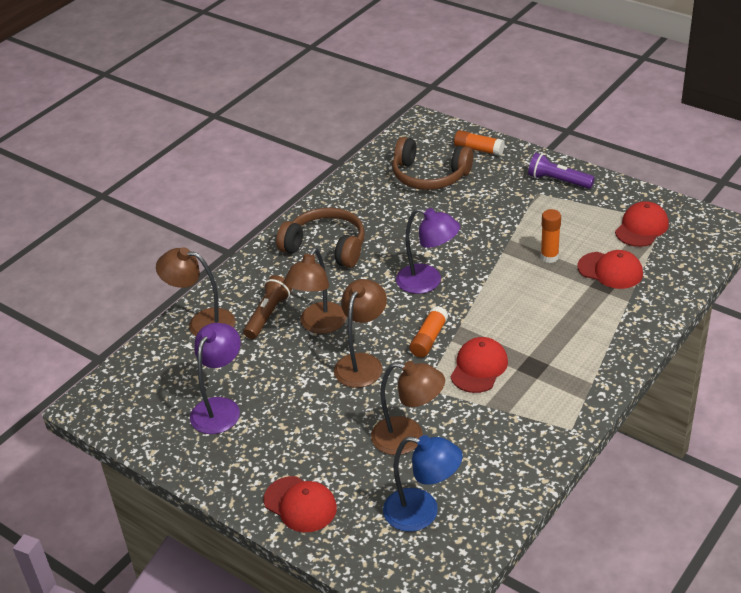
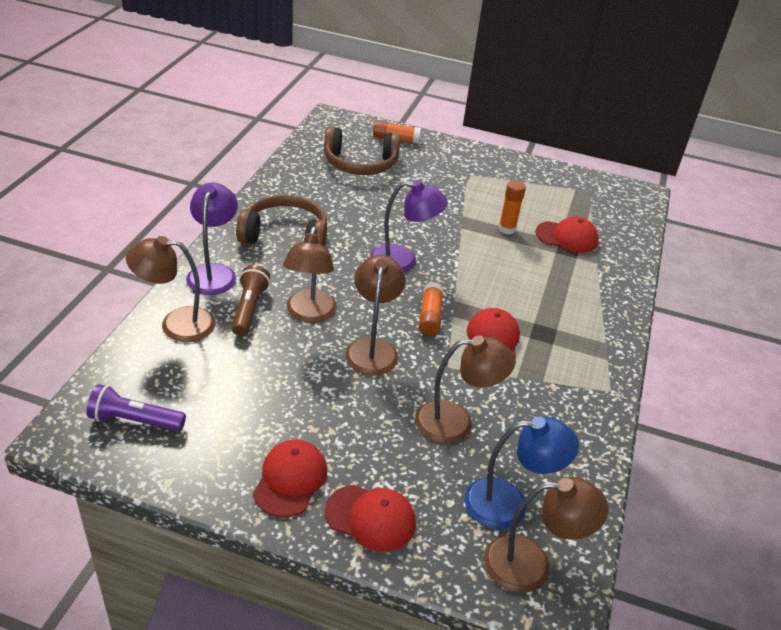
camera: 25 degrees left, 0 degrees up
purple lamp [190,323,241,434] -> purple lamp moved to [186,183,238,295]
purple flashlight [528,153,595,189] -> purple flashlight moved to [87,384,186,431]
red cap [615,201,669,247] -> red cap moved to [253,440,327,517]
none -> brown lamp [484,477,608,593]

